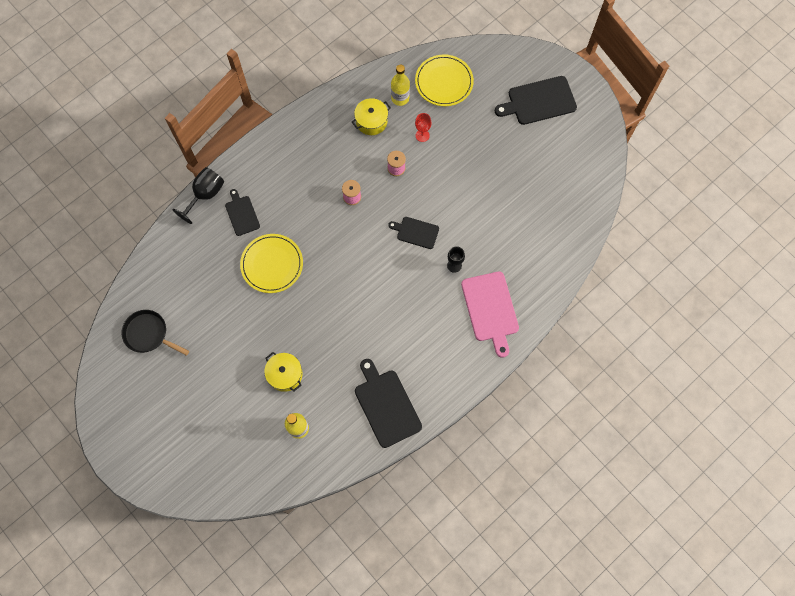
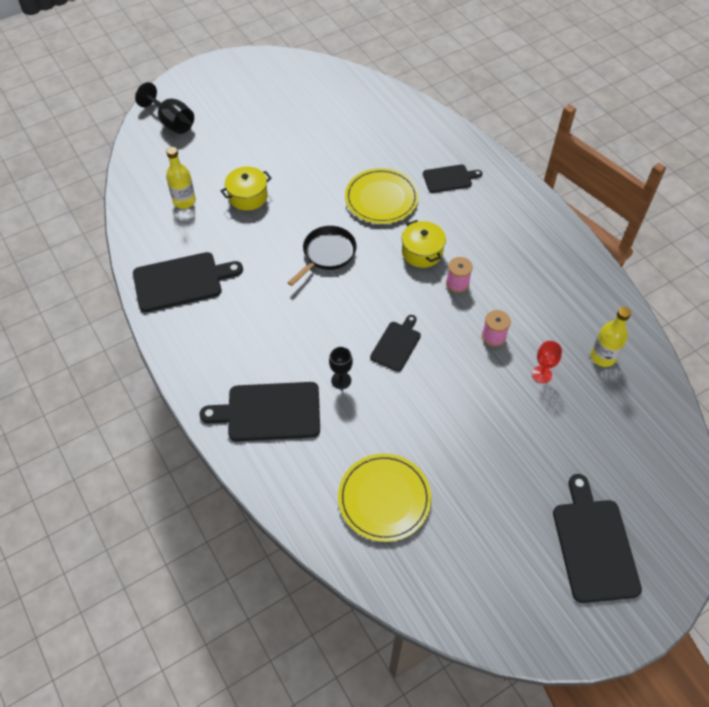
camera: 100 degrees right, 15 degrees down
black pan [121,310,189,356] -> black pan moved to [287,226,357,286]
black goblet [173,167,224,224] -> black goblet moved to [135,82,194,134]
yellow pot [352,98,391,135] -> yellow pot moved to [402,220,446,268]
yellow plate [415,54,474,106] -> yellow plate moved to [338,454,431,542]
pink cutting board [461,271,519,358] -> black cutting board [200,382,320,441]

